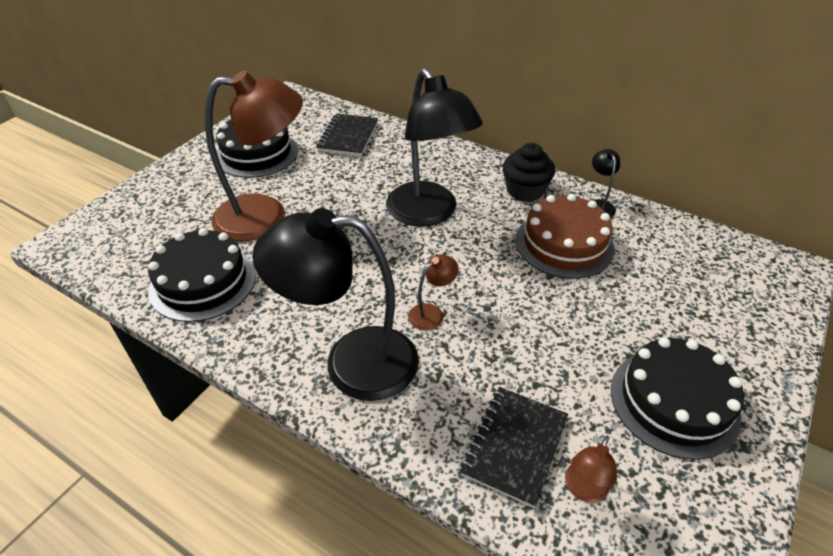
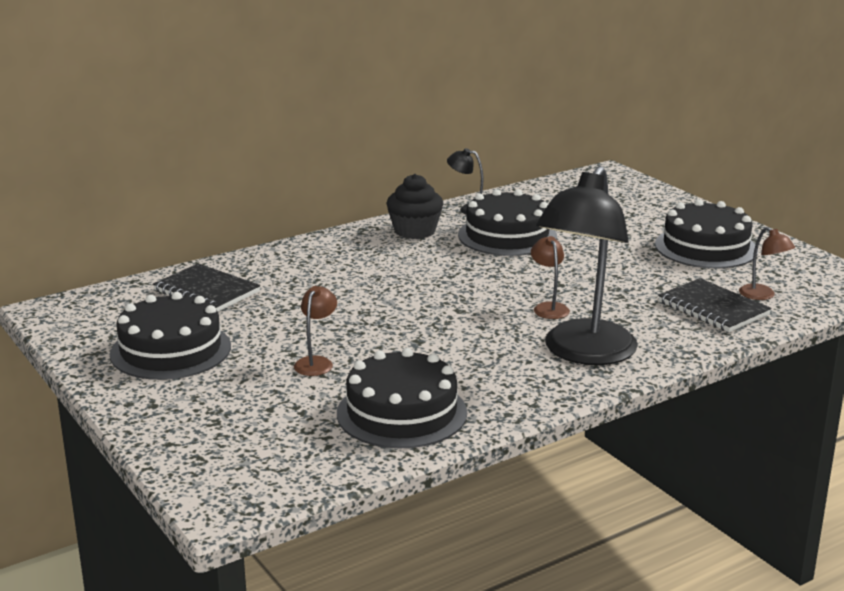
camera: 65 degrees left, 20 degrees down
brown lamp [205,71,303,241] -> brown lamp [294,286,337,376], size x0.41
black lamp [386,68,483,227] -> none
brown cake [516,194,614,279] -> black cake [458,189,557,256]

